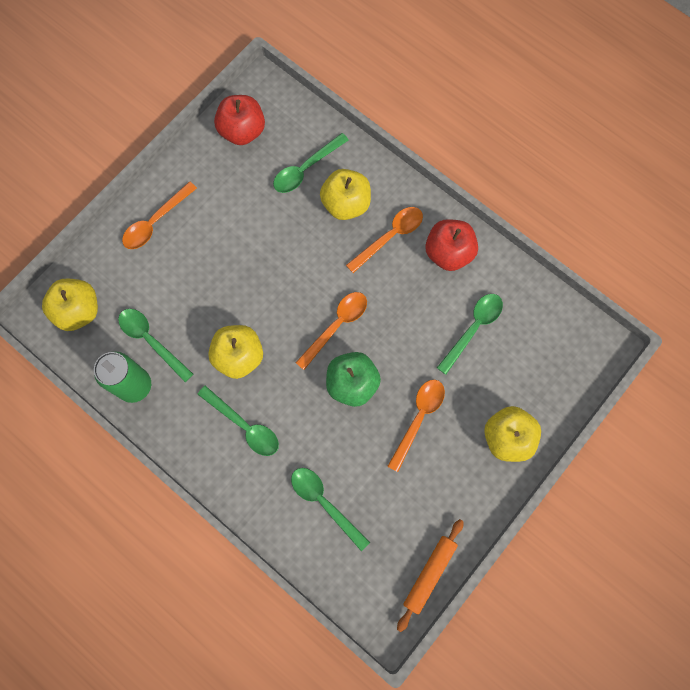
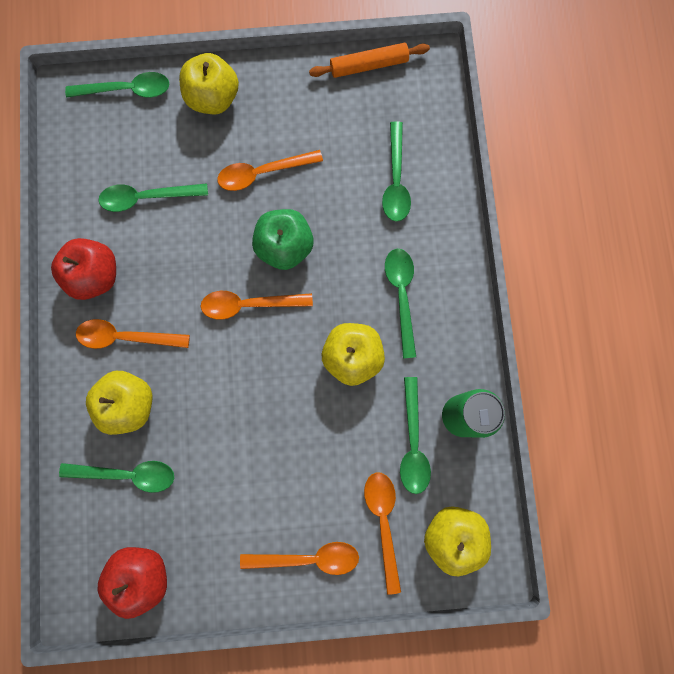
camera: 135 degrees left, 5 degrees up
none -> green spoon [65,72,169,98]
none -> orange spoon [364,472,401,595]

